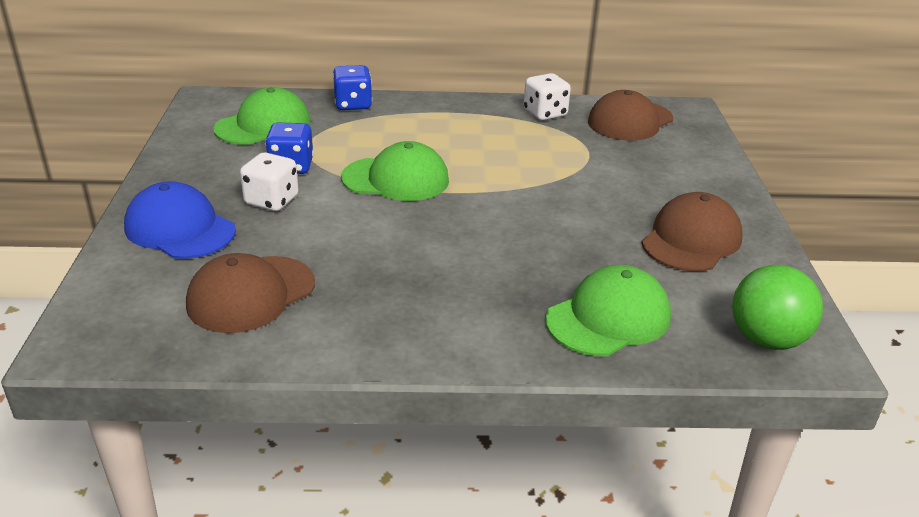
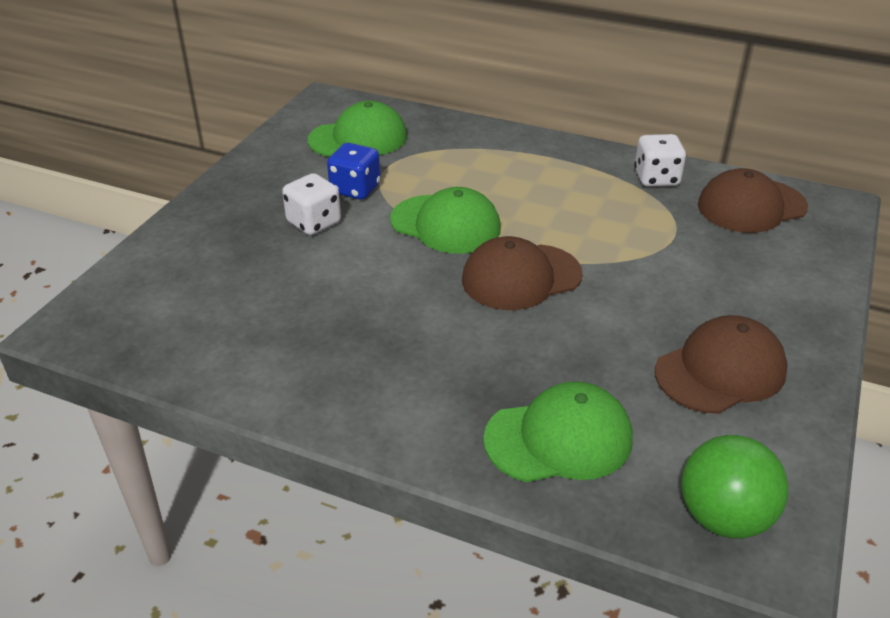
camera: 25 degrees right, 5 degrees up
blue cap [124,181,236,259] -> none
brown cap [186,253,315,333] -> brown cap moved to [462,236,583,310]
blue dice [333,65,372,110] -> none

